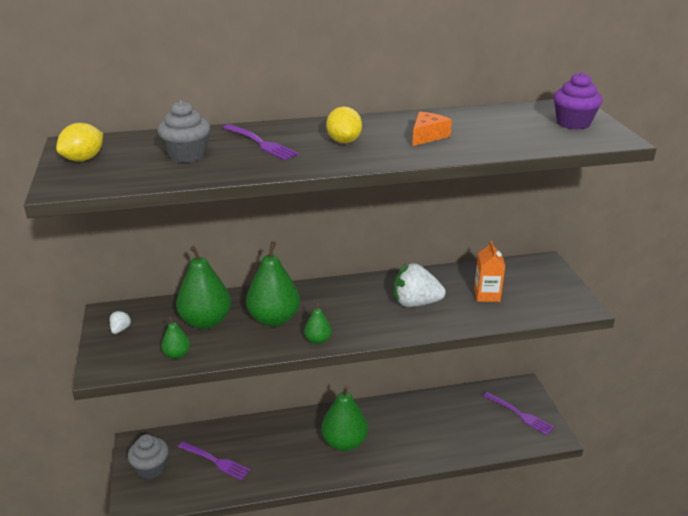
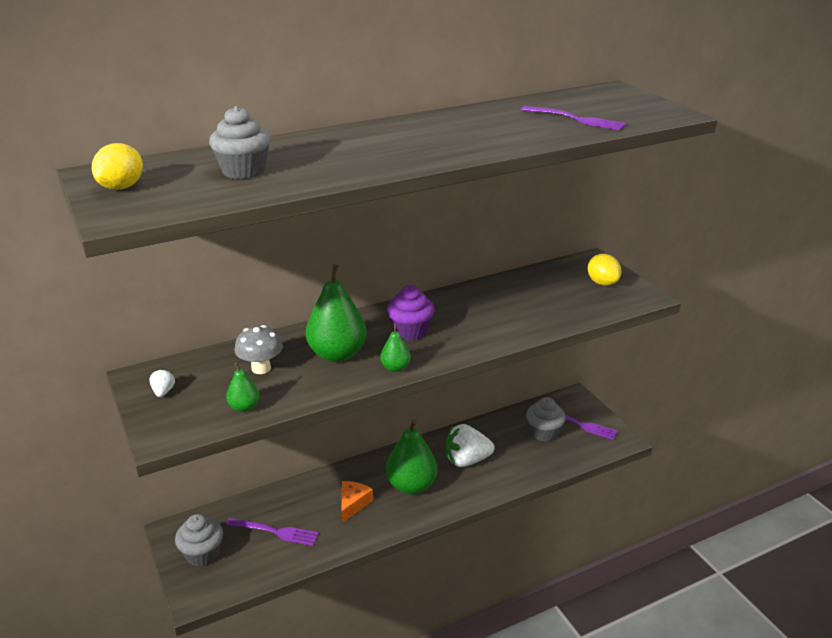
camera: 15 degrees left, 0 degrees up
green pear [176,246,231,329] -> grey mushroom [234,325,283,374]
purple fork [223,124,299,160] -> purple fork moved to [521,106,626,130]
yellow lemon [326,107,362,144] -> yellow lemon moved to [588,254,621,286]
white strawberry [394,263,446,307] -> white strawberry moved to [445,424,494,467]
orange cheese [412,111,452,146] -> orange cheese moved to [342,481,373,523]
orange carton [474,241,505,302] -> none
purple cupcake [553,72,602,130] -> purple cupcake moved to [387,285,435,340]
none -> grey cupcake [526,397,566,442]

